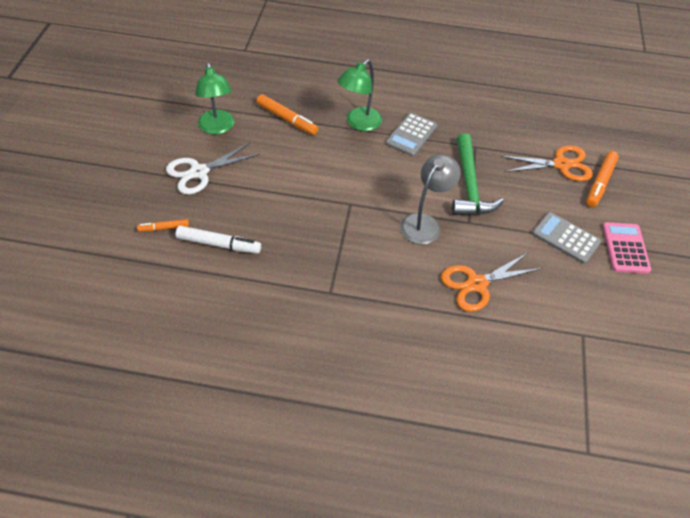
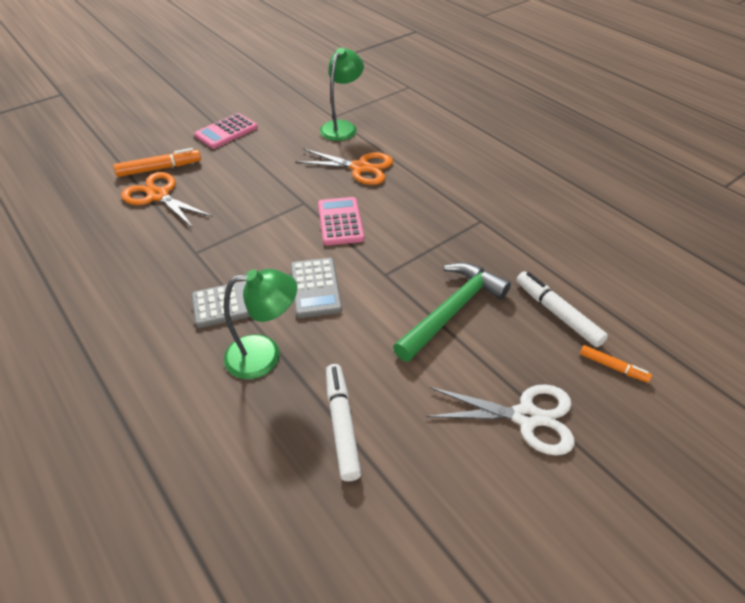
camera: 135 degrees left, 5 degrees down
green lamp [195,62,234,135] -> green lamp moved to [320,48,364,141]
orange marker [256,94,318,135] -> white marker [326,364,362,481]
grey lamp [400,154,461,244] -> pink calculator [318,197,364,245]
green hammer [452,133,504,215] -> green hammer moved to [393,262,511,362]
grey calculator [532,212,601,264] -> grey calculator moved to [290,258,342,318]

